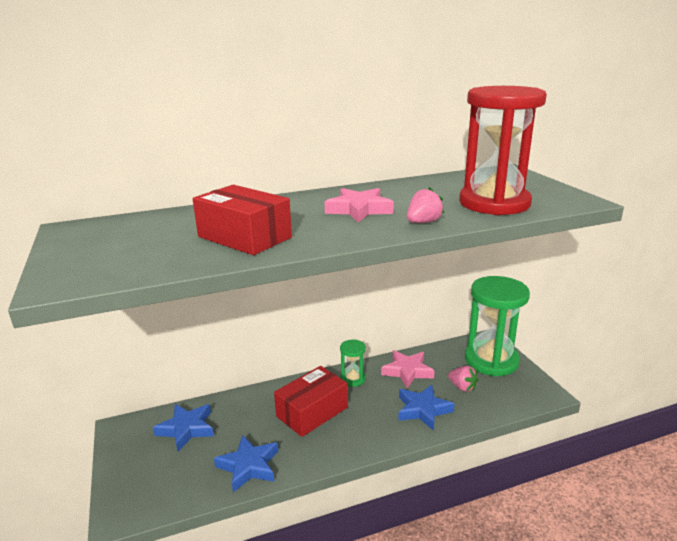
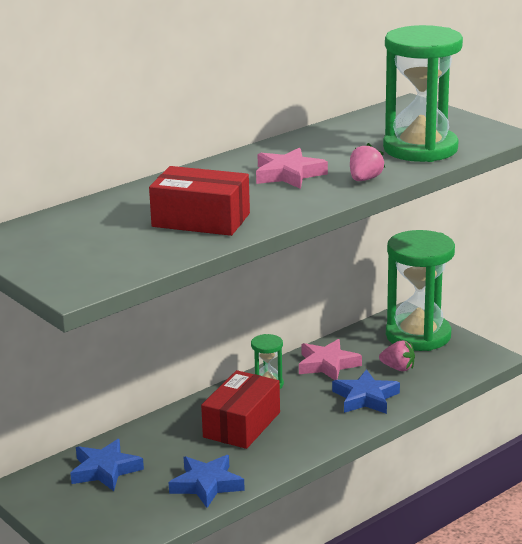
camera: 20 degrees left, 0 degrees up
red hourglass [459,86,547,215] -> green hourglass [383,25,463,162]

